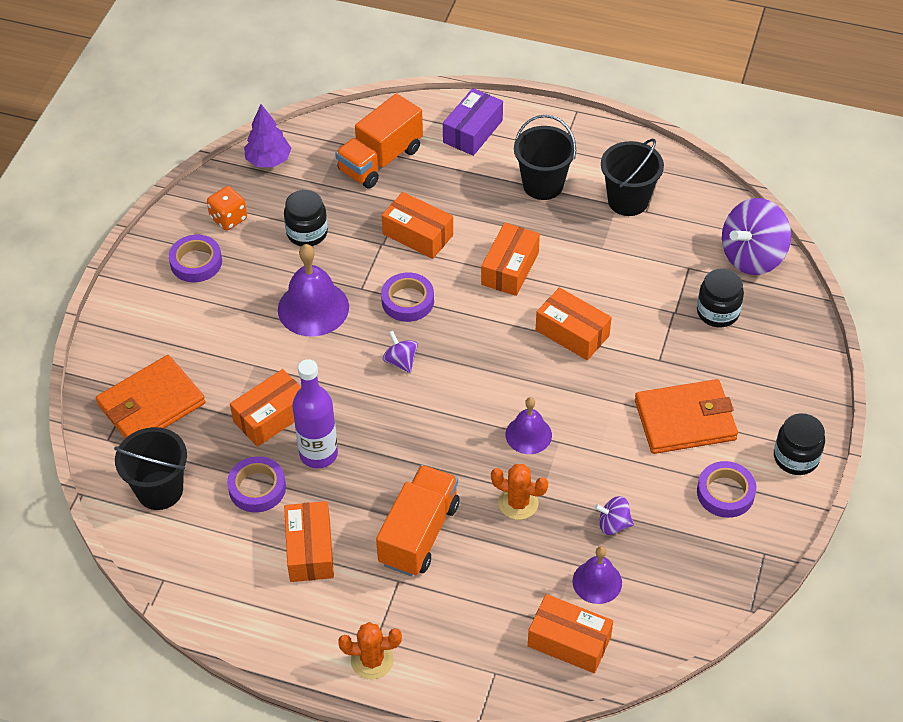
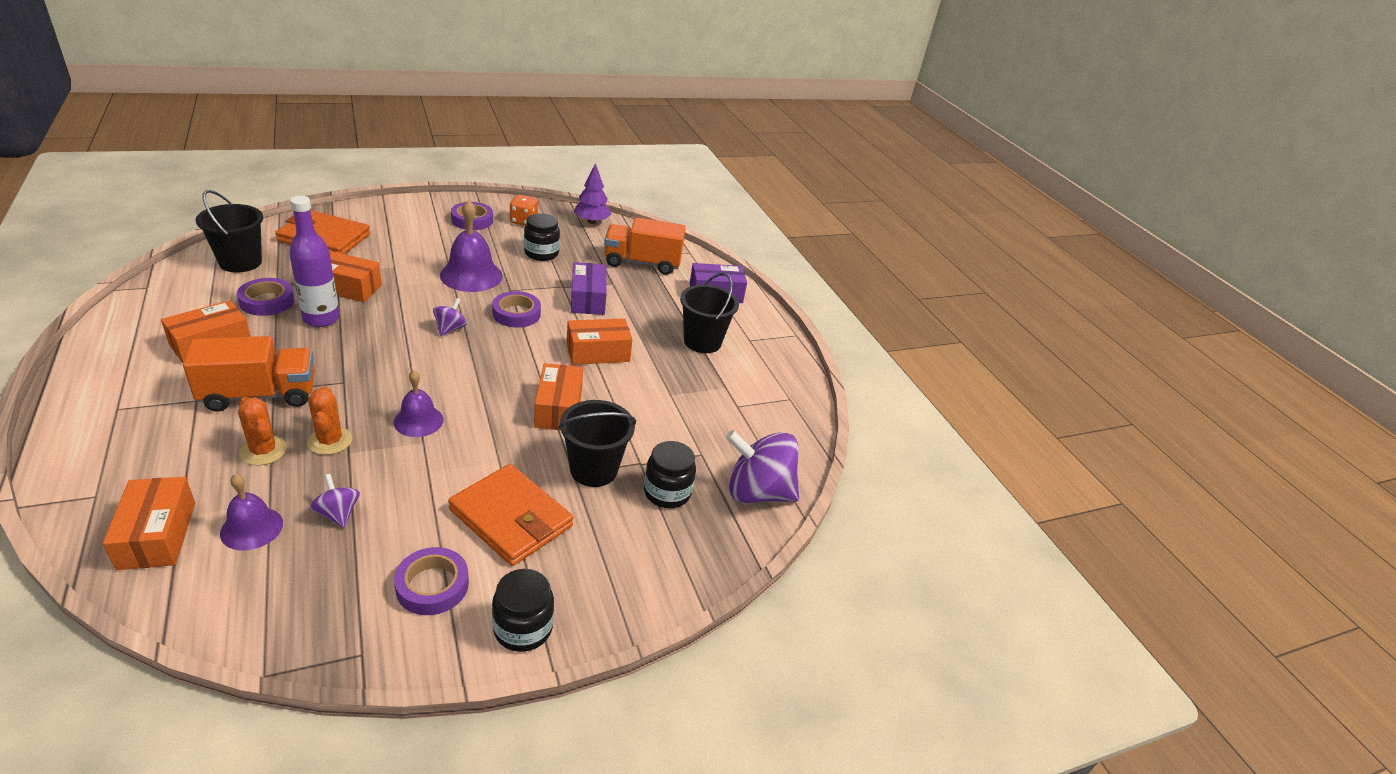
camera: 45 degrees right, 15 degrees down
orange cactus [338,622,402,680] -> orange cactus moved to [238,397,287,466]
orange box [382,192,453,259] -> purple box [571,262,607,315]
black bucket [601,139,664,216] -> black bucket moved to [558,400,636,487]

